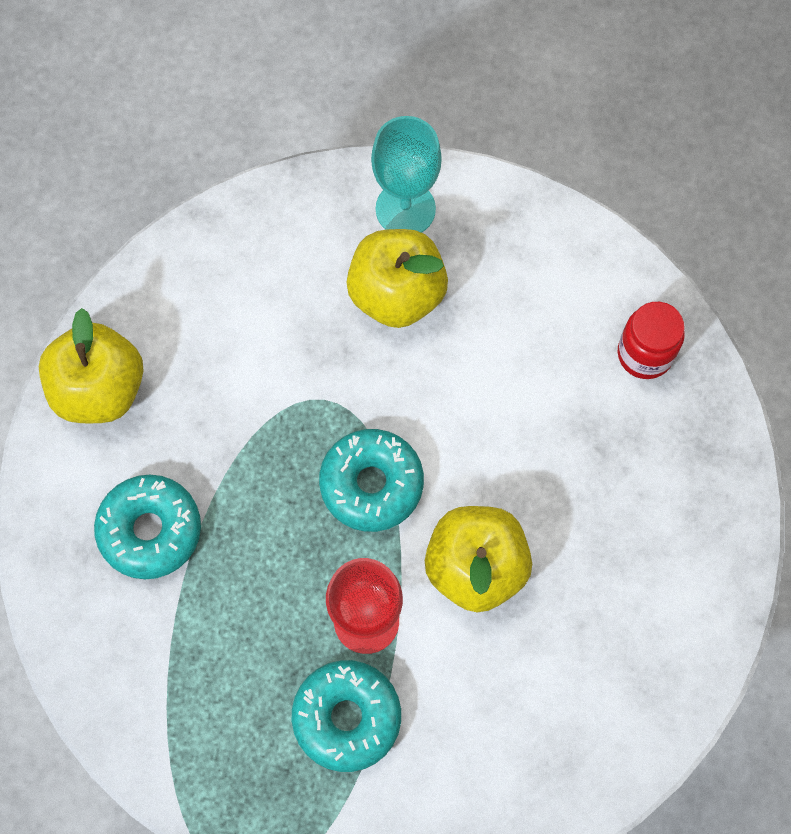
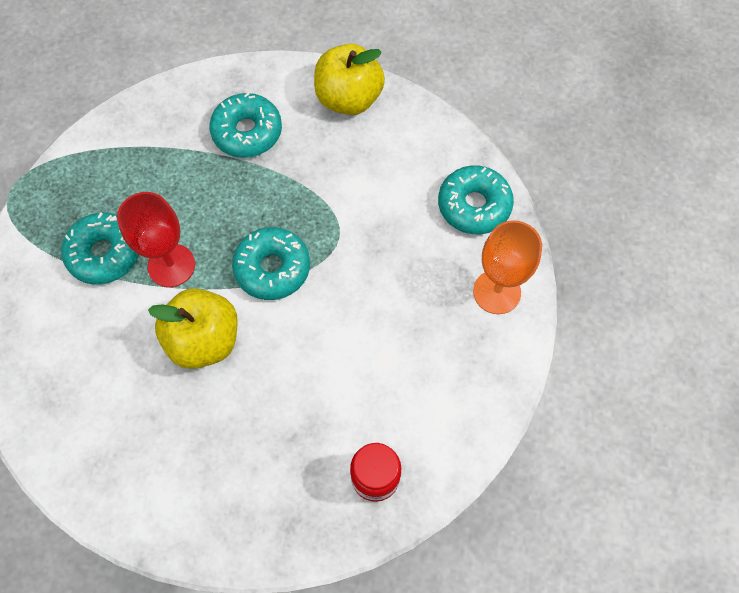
camera: 90 degrees right, 5 degrees down
yellow apple [346,229,448,328] -> none
turquoise goblet [371,116,442,233] -> orange goblet [473,220,542,314]
none -> turquoise donut [438,165,514,234]

